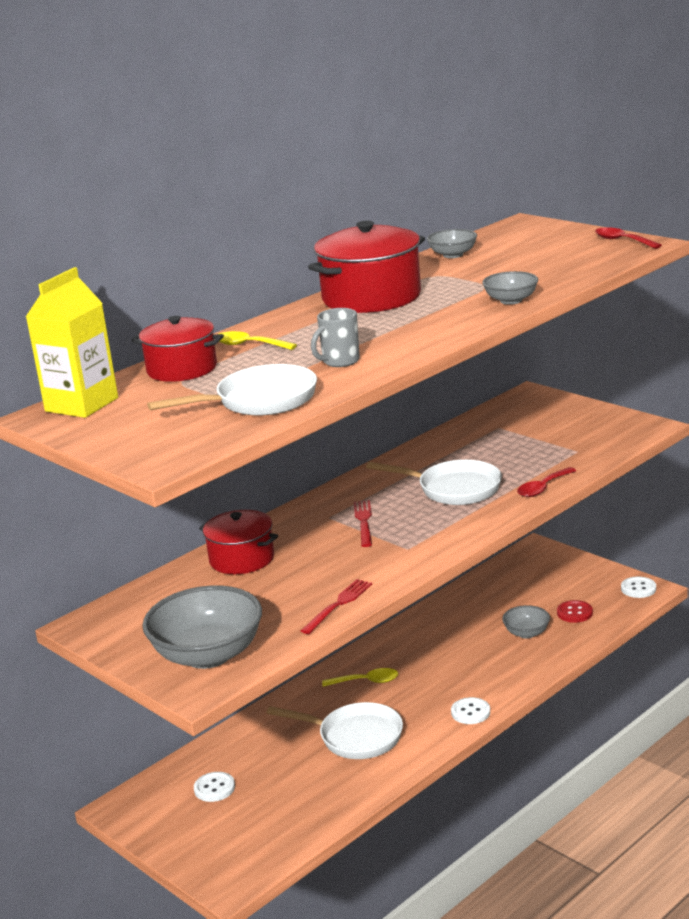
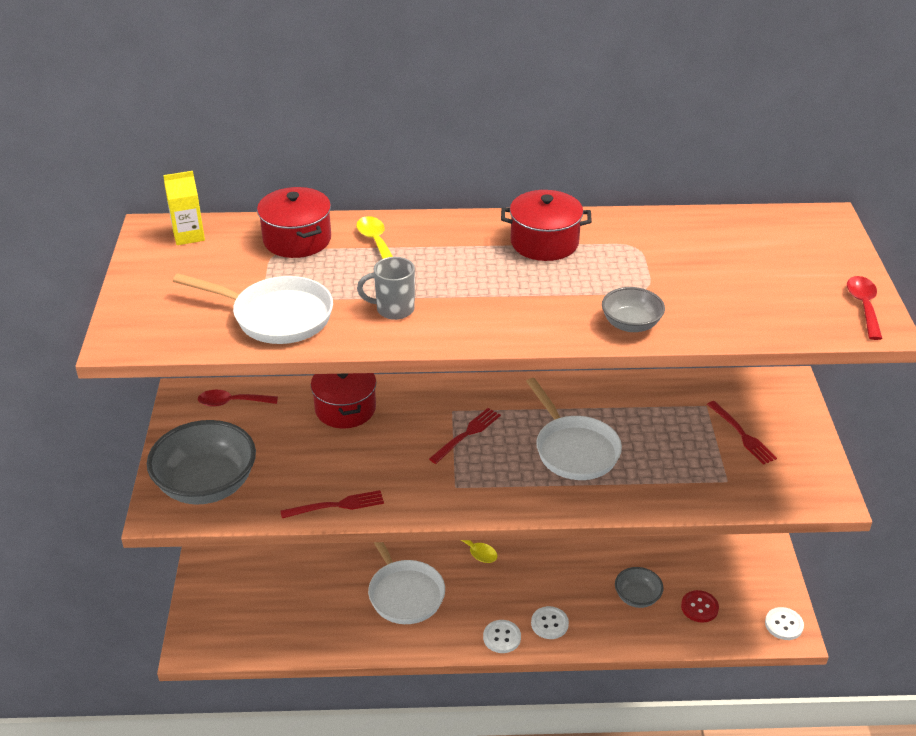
camera: 40 degrees right, 15 degrees up
yellow carton [26,267,118,418] -> yellow carton [163,171,205,245], size x0.58
white button [194,772,235,802] -> white button moved to [531,606,569,639]
red pot [308,221,425,313] -> red pot [501,190,592,261], size x0.65
grey bowl [427,229,477,258] -> none
red spoon [517,467,576,497] -> red spoon moved to [198,390,278,407]
none -> red fork [707,401,777,465]

